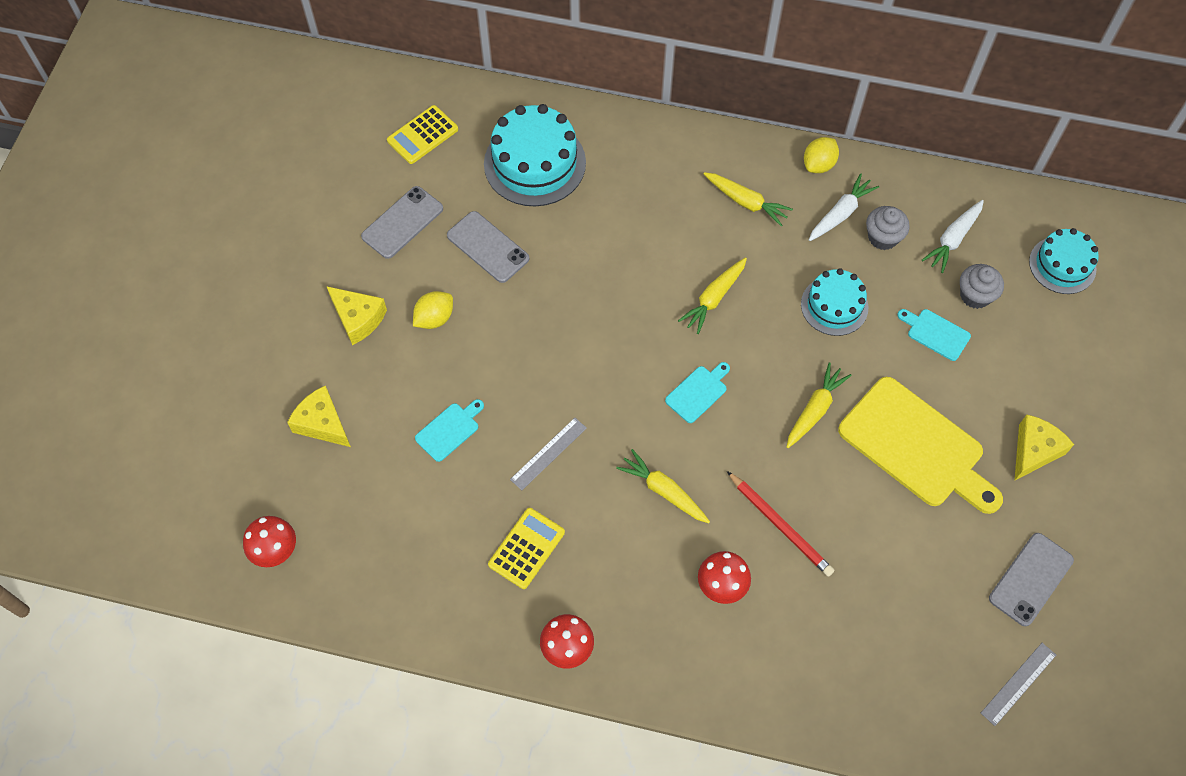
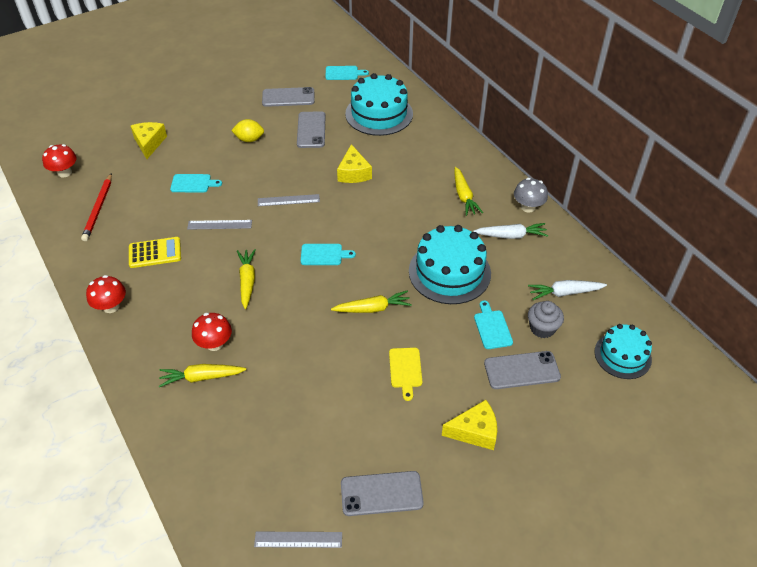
camera: 45 degrees right, 15 degrees down
yellow cheese [326,286,387,345] -> yellow cheese moved to [337,144,372,183]
yellow calculator [387,105,458,164] -> turquoise cutting board [325,66,369,80]
yellow carrot [678,257,747,334] -> yellow carrot moved to [159,364,246,387]
red pencil [727,471,835,577] -> red pencil moved to [81,173,112,241]
turquoise cake [801,268,868,336] -> turquoise cake [409,225,491,304], size x1.60
yellow lemon [804,137,839,173] -> grey mushroom [514,178,548,213]
yellow cutting board [838,377,1003,514] -> yellow cutting board [389,348,422,401], size x0.45
grey cupcake [866,206,910,250] -> none
none -> grey ruler [258,194,320,206]
none -> grey phone [484,351,561,389]

